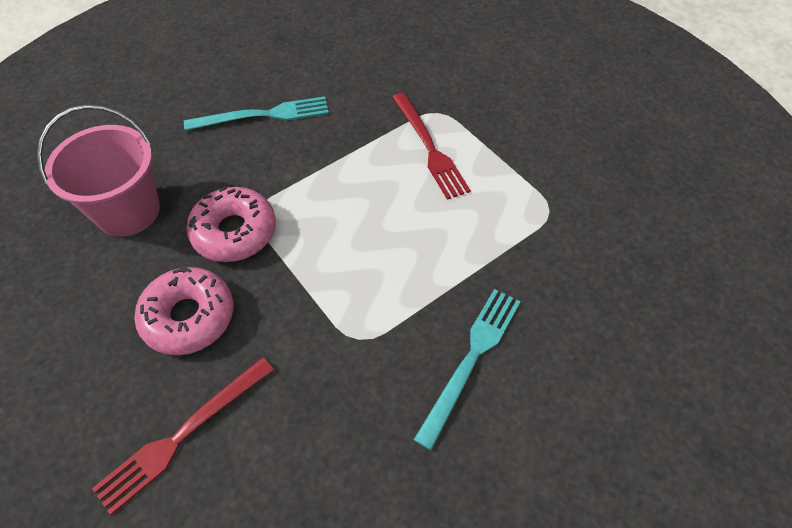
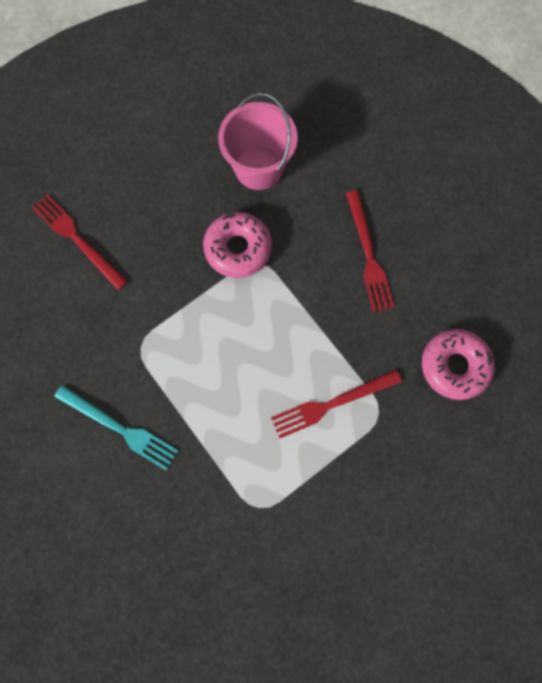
camera: 90 degrees right, 20 degrees up
pink donut [134,266,234,356] -> pink donut moved to [422,329,495,400]
turquoise fork [184,96,329,131] -> red fork [346,190,394,312]

